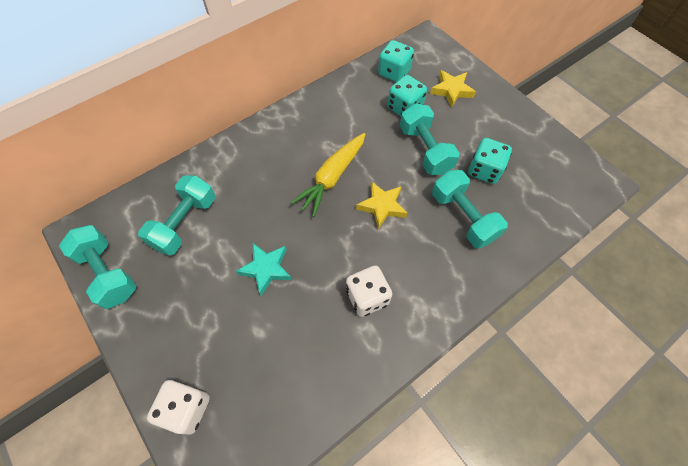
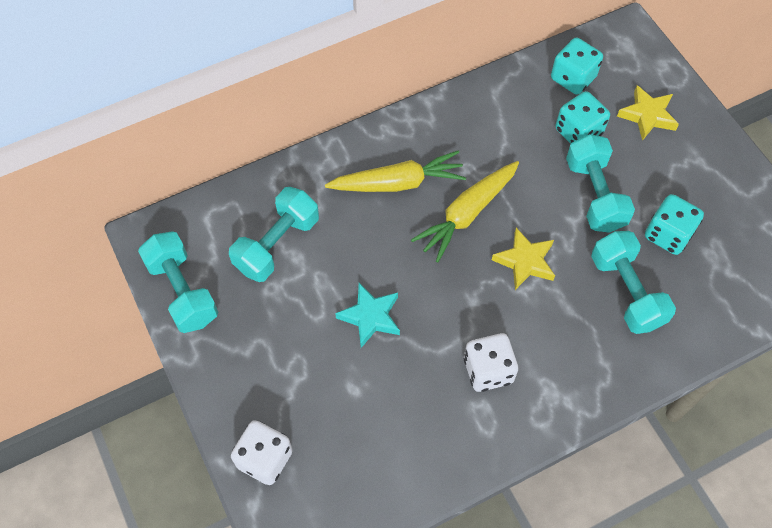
camera: 10 degrees right, 0 degrees up
none -> yellow carrot [325,150,466,192]

